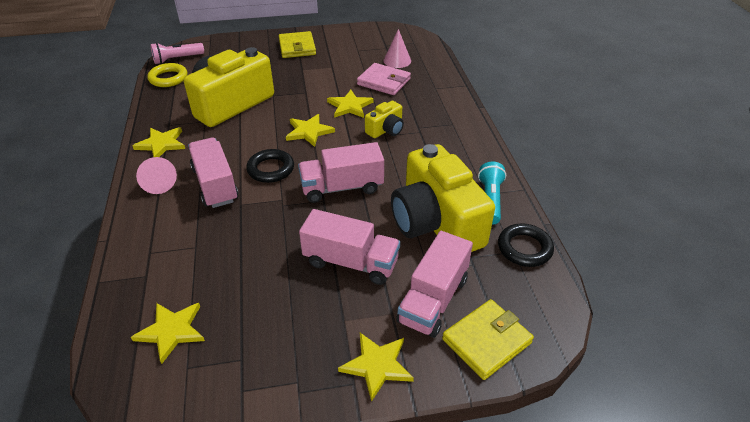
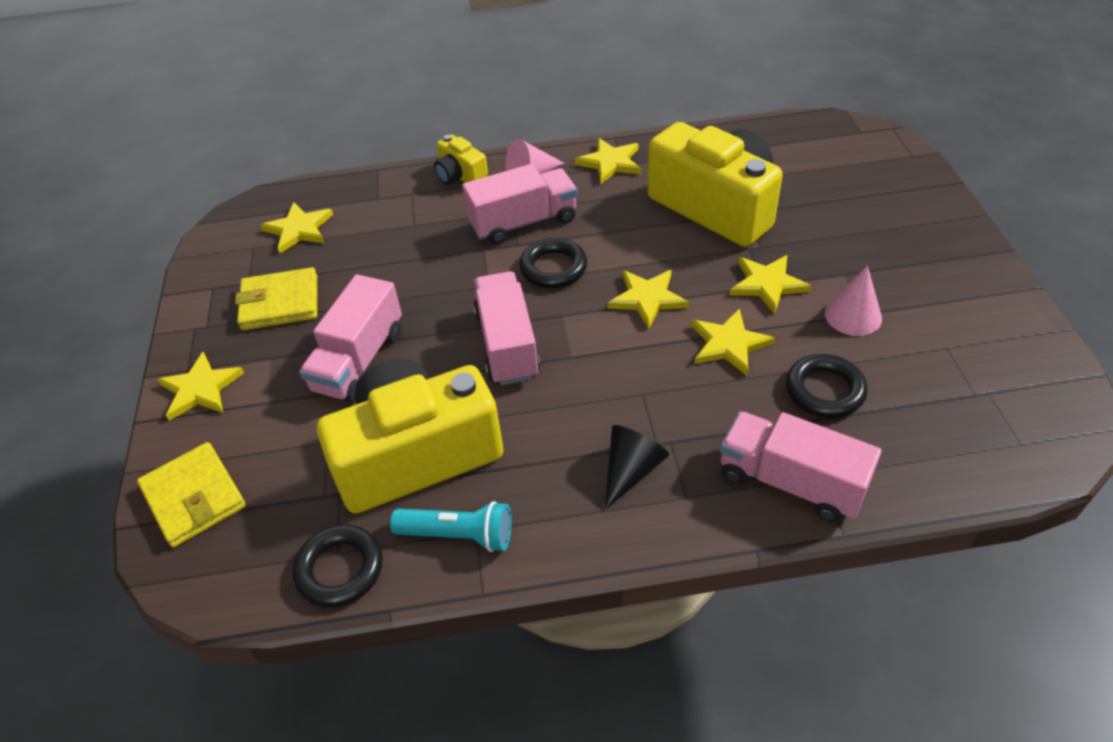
camera: 95 degrees right, 5 degrees up
yellow ring [147,63,188,87] -> none
pink flashlight [150,43,204,64] -> none
yellow wallet [279,31,316,58] -> yellow wallet moved to [235,267,317,330]
pink wallet [357,63,411,95] -> black ring [786,354,867,418]
yellow camera [365,101,404,138] -> yellow camera moved to [434,134,488,185]
pink cone [383,29,411,68] -> pink cone moved to [825,265,882,336]
pink truck [396,231,473,338] -> pink truck moved to [720,411,881,523]
none -> black cone [605,425,669,510]
none -> yellow star [729,255,811,314]

